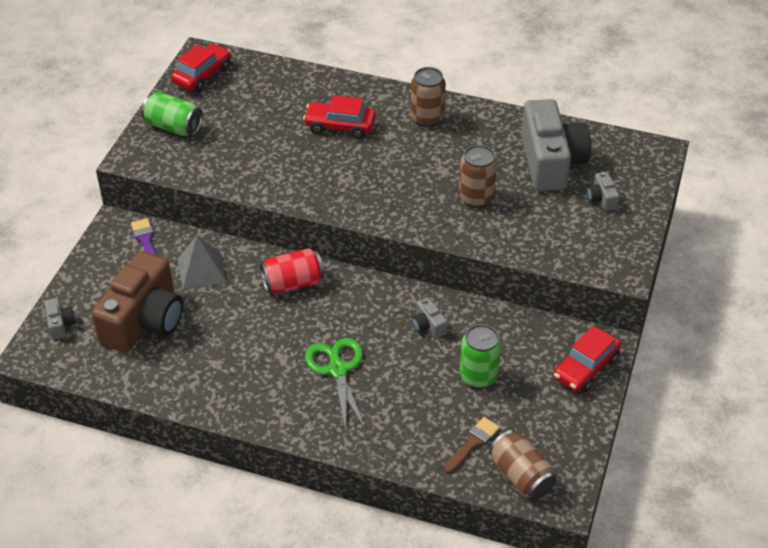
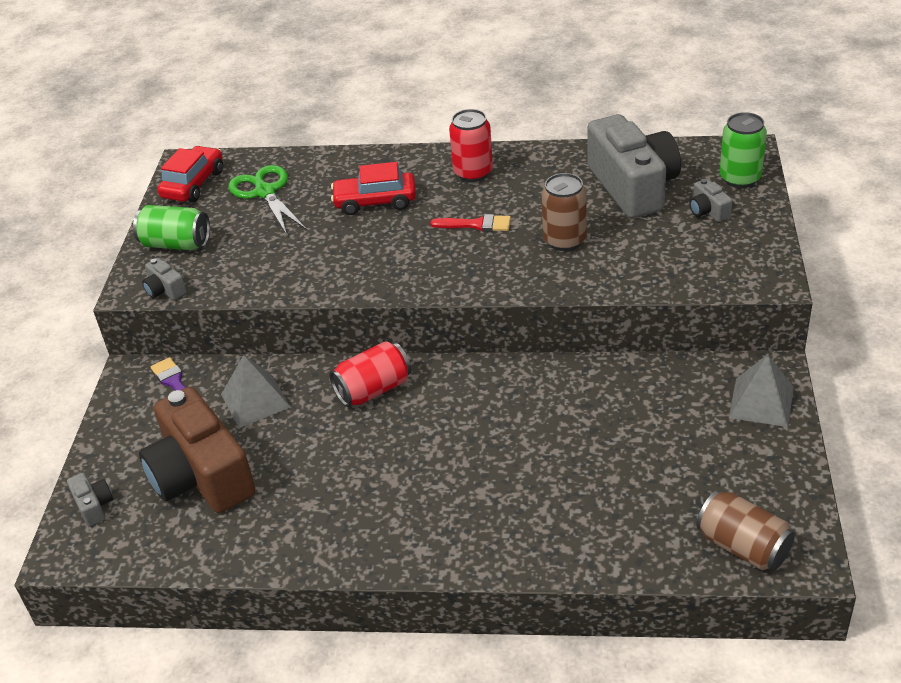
camera: 10 degrees left, 5 degrees down
brown camera [92,251,183,353] -> brown camera turned 135 degrees clockwise [139,387,255,513]
green scissors [305,338,366,430] -> green scissors moved to [229,165,307,235]
brown can [411,67,446,127] -> red can [449,109,493,182]
grey camera [412,297,447,338] -> grey camera moved to [142,258,187,300]
brown brush [444,417,500,473] -> none
green can [460,324,501,388] -> green can moved to [720,112,767,188]
red car [554,326,621,392] -> grey pyramid [729,354,794,427]
none -> red brush [430,214,511,232]

